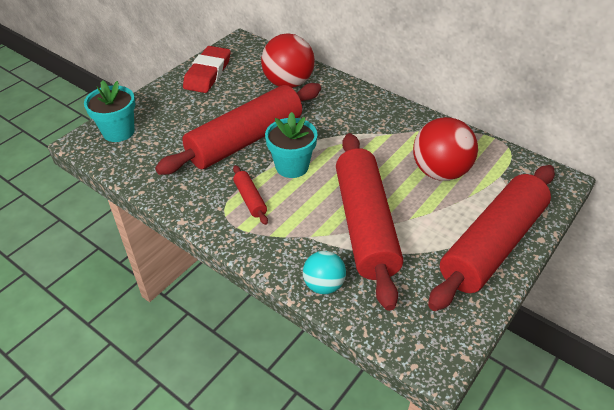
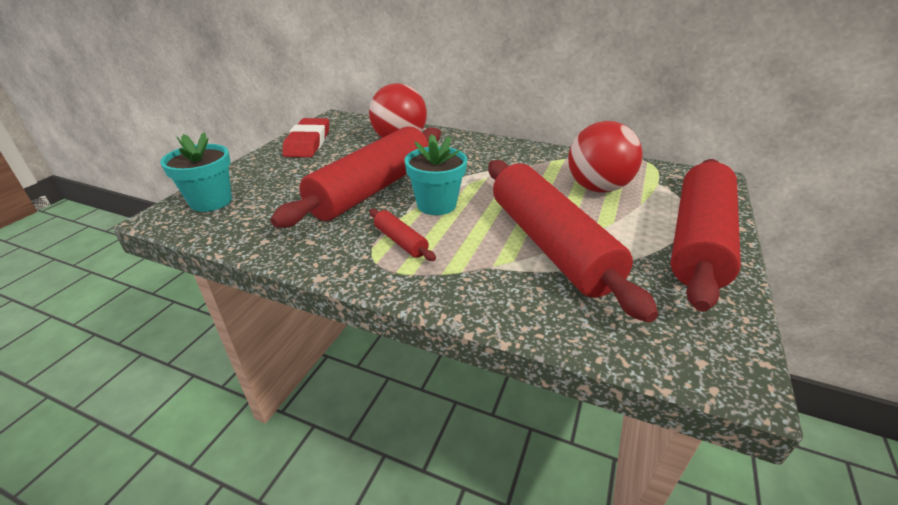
camera: 15 degrees left, 10 degrees down
turquoise ball [303,251,346,294] -> none

